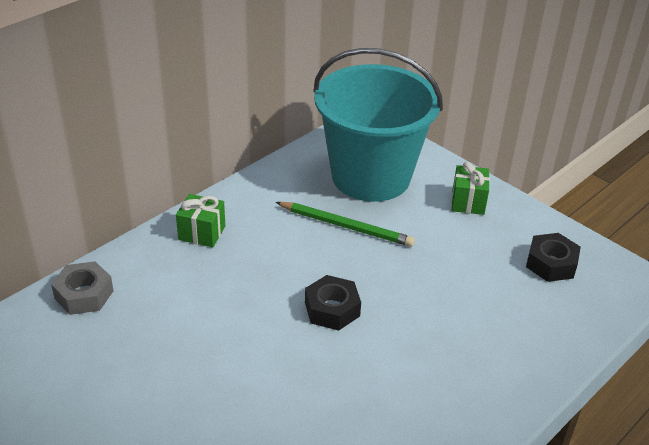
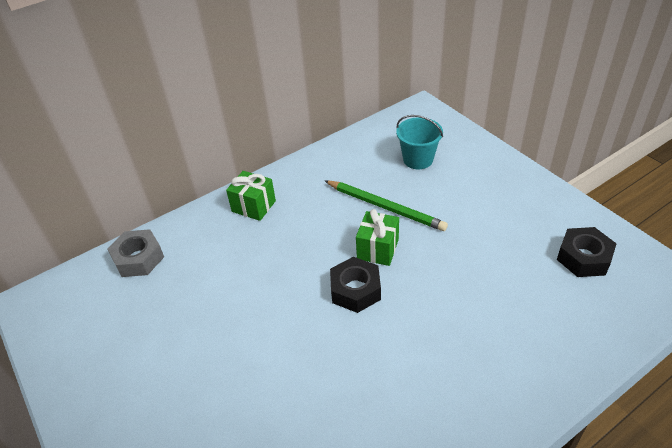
camera: 15 degrees right, 5 degrees up
turquoise bucket [313,48,443,202] -> turquoise bucket [396,115,443,169], size x0.41
green gift [452,162,490,215] -> green gift moved to [356,209,399,266]

